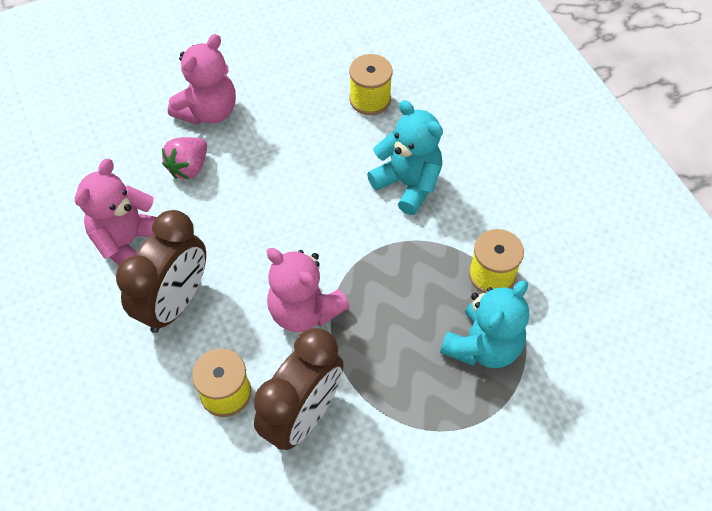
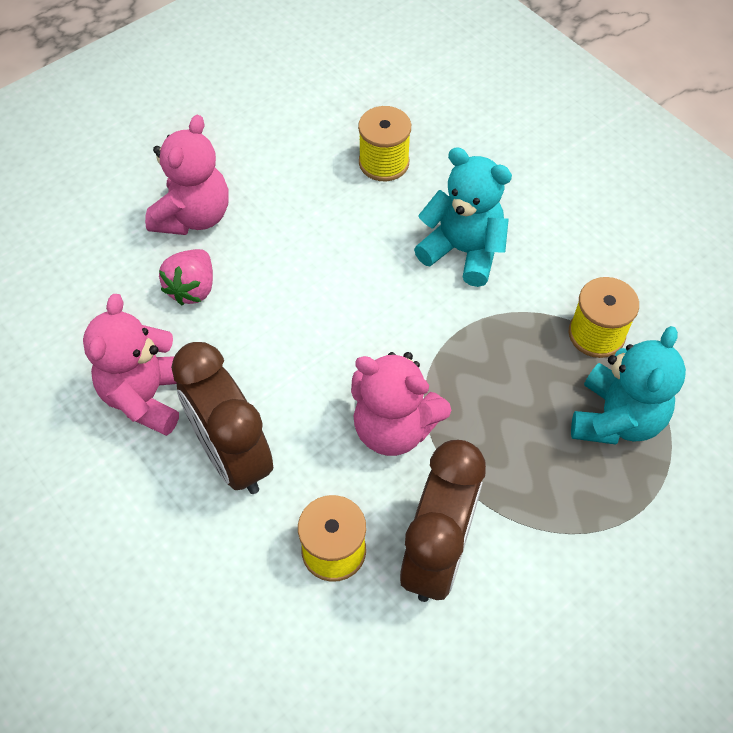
camera: 15 degrees left, 0 degrees up
brown clock [116,210,206,333] -> brown clock turned 135 degrees clockwise [171,342,273,494]

